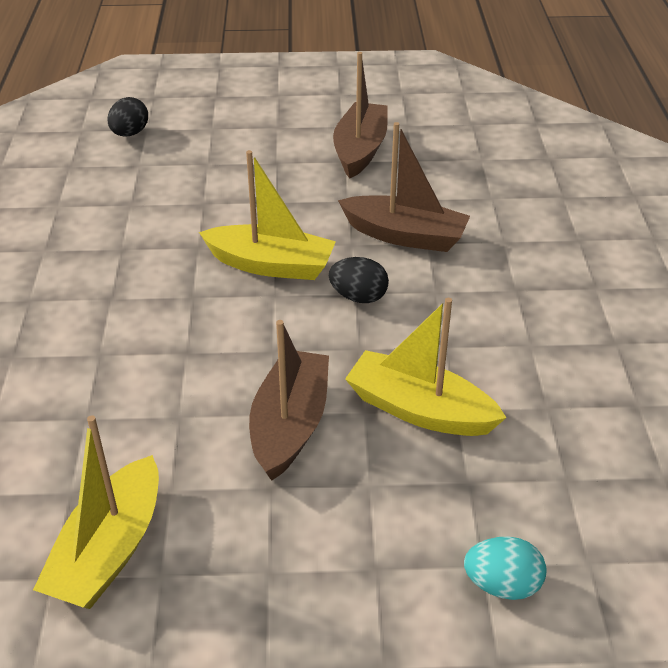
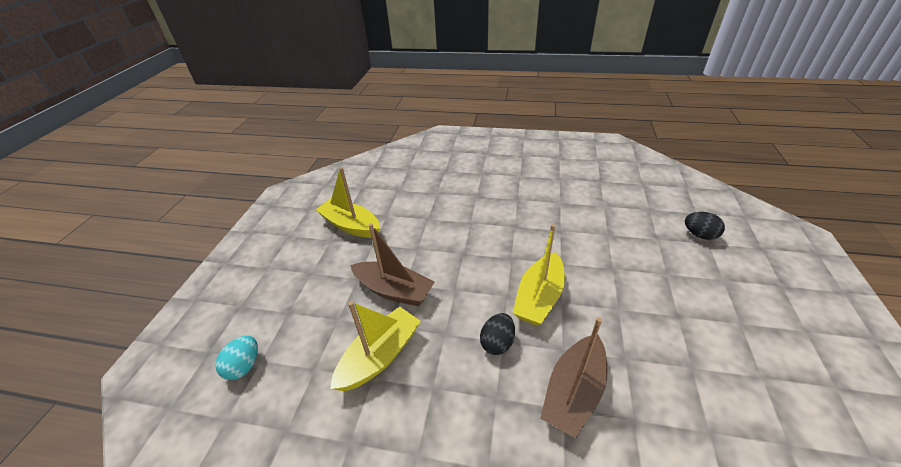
camera: 105 degrees right, 0 degrees up
brown boat [333,52,388,178] -> none

